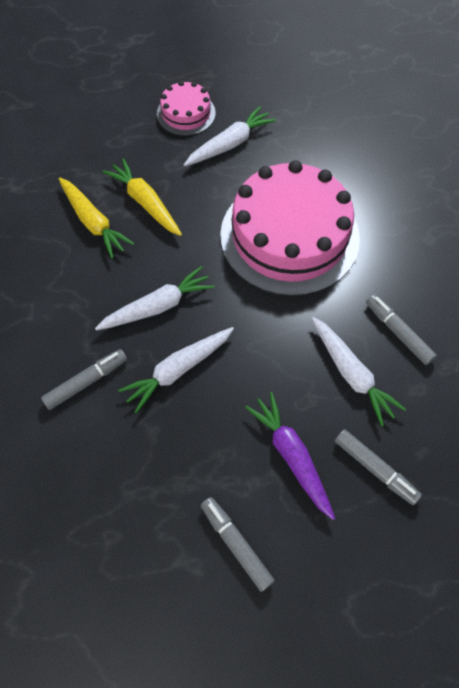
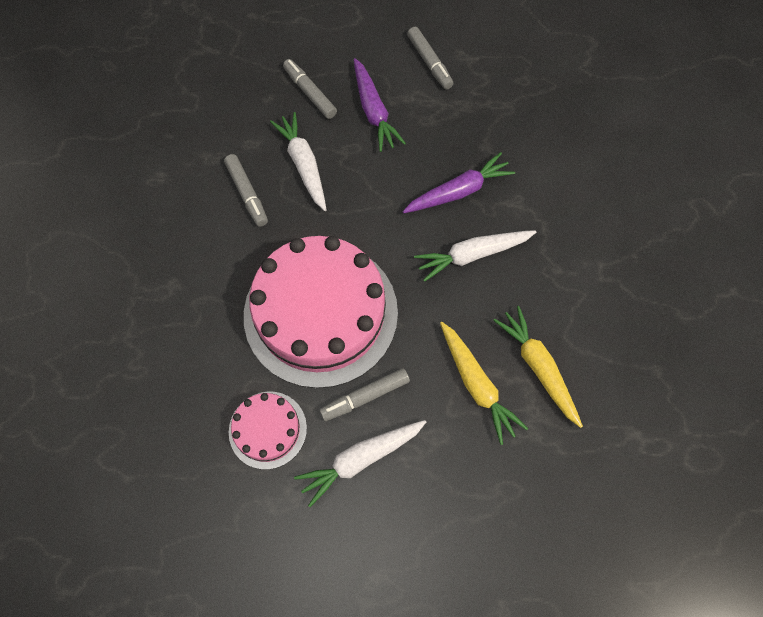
camera: 170 degrees left, 5 degrees up
grey marker [41,349,127,410] -> grey marker moved to [319,368,410,421]
white carrot [118,327,234,414] -> purple carrot [402,152,515,213]
pink cake [157,81,216,136] -> pink cake moved to [229,392,307,470]

